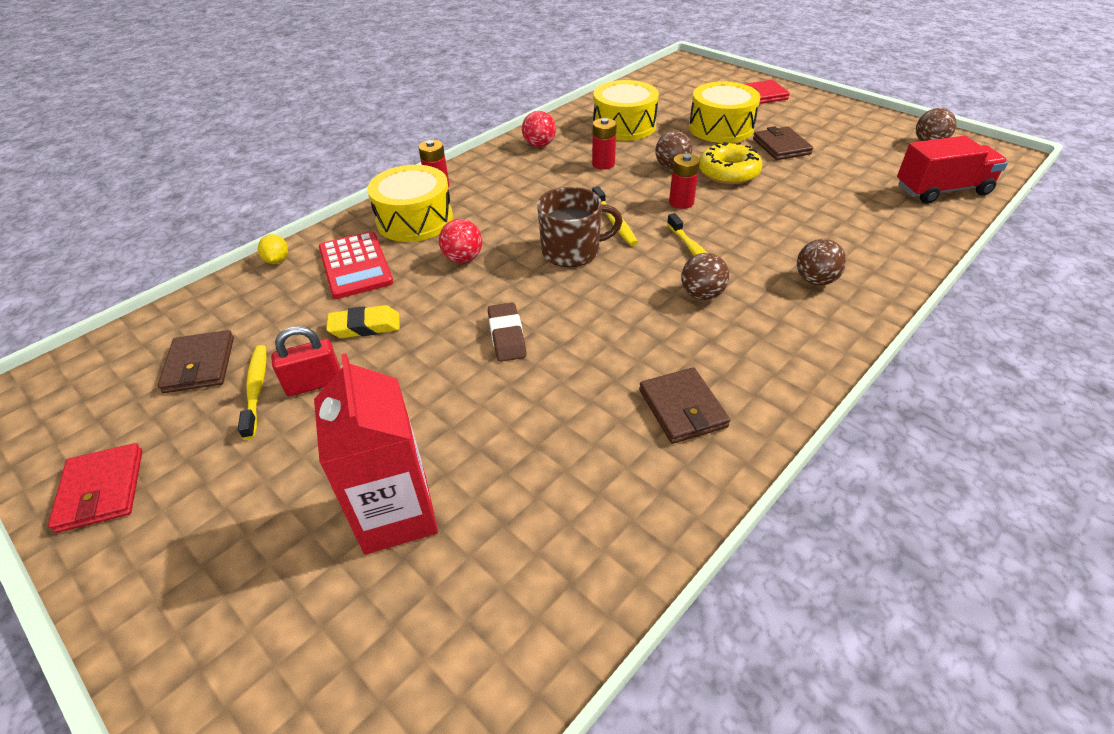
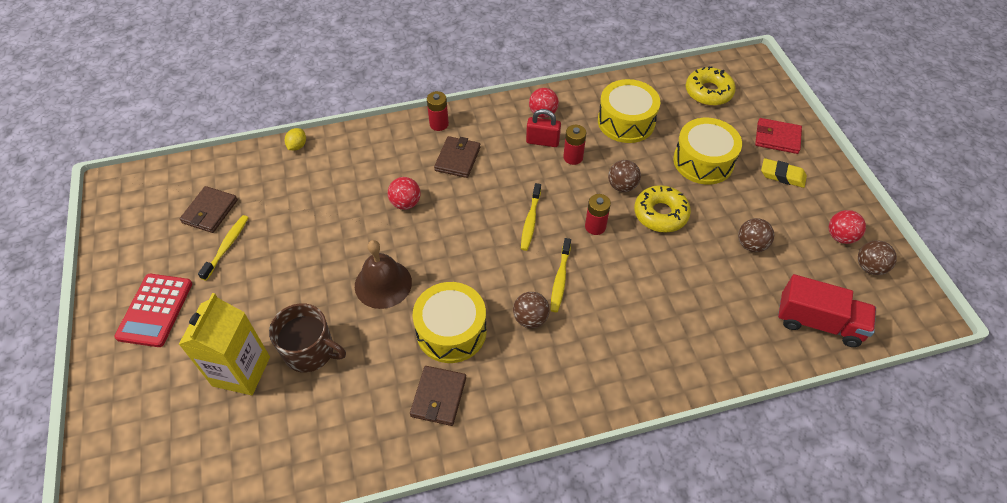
camera: 30 degrees right, 10 degrees up
red wallet [48,443,142,533] -> none
red padlock [271,326,341,396] -> red padlock moved to [526,109,561,147]
red carton [314,353,438,555] -> yellow carton [178,293,270,395]
red calculator [319,231,393,299] -> red calculator moved to [114,274,192,347]
yellow eraser [326,305,400,338] -> yellow eraser moved to [761,158,807,188]
yellow drum [367,165,453,242] -> yellow drum moved to [413,282,487,363]
brown eraser [488,303,526,362] -> brown bell [355,240,412,309]
brown mug [537,187,623,267] -> brown mug moved to [269,303,346,373]
brown wallet [753,126,813,160] -> brown wallet moved to [434,136,481,178]
brown ball [797,239,847,285] -> brown ball moved to [738,218,774,252]
none -> yellow donut [686,67,736,106]
none -> red ball [829,210,866,244]

